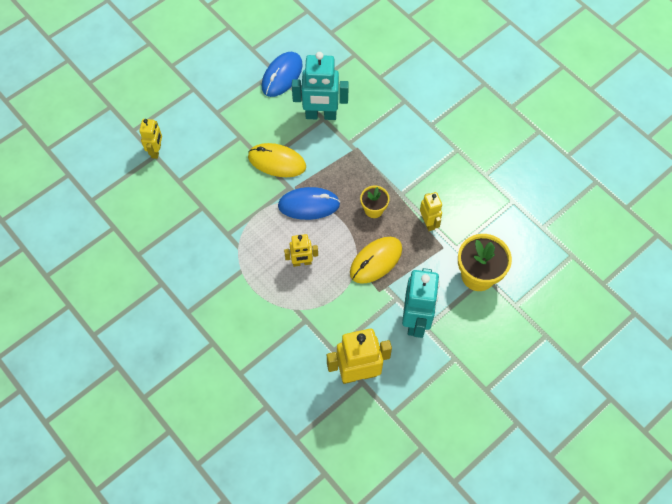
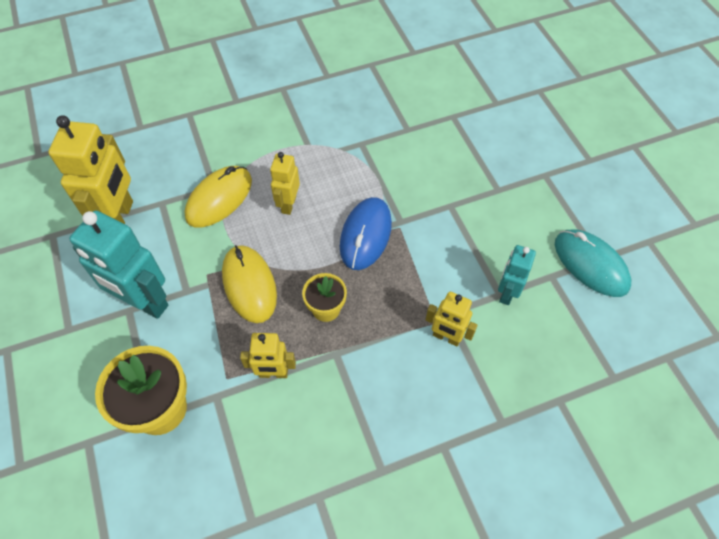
camera: 110 degrees right, 5 degrees down
yellow robot [139,119,162,159] -> yellow robot moved to [426,292,478,346]
yellow mouse [248,143,306,177] -> yellow mouse moved to [185,166,252,227]
blue mouse [262,52,303,97] -> turquoise mouse [555,229,631,297]
turquoise robot [292,52,349,120] -> turquoise robot [498,245,536,305], size x0.56

